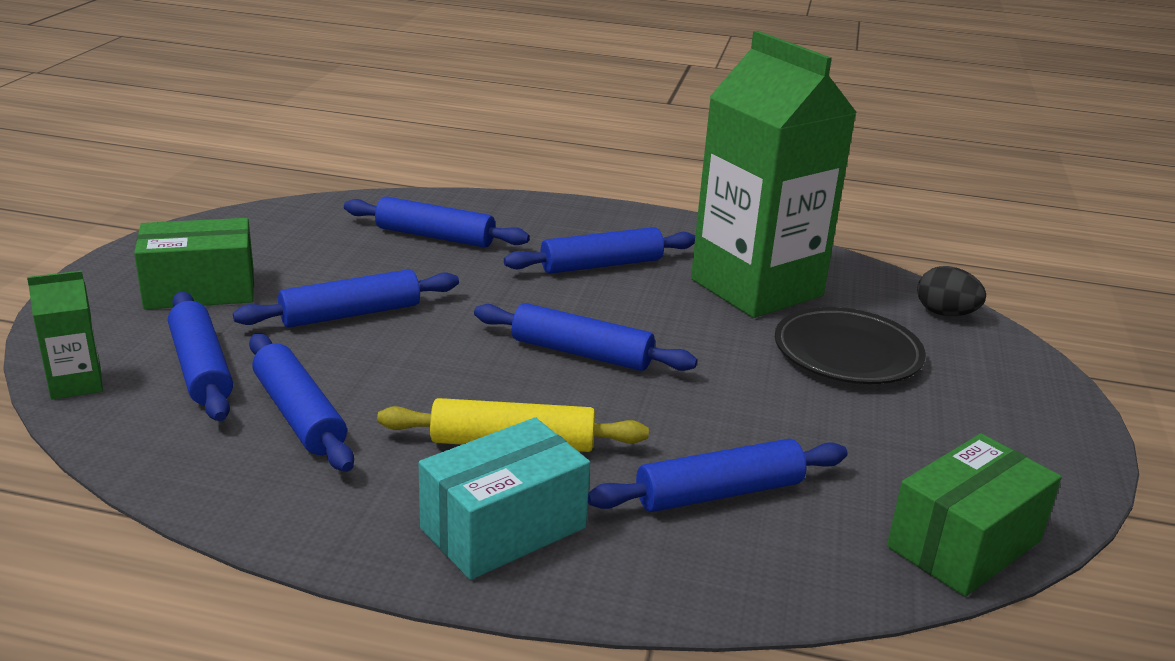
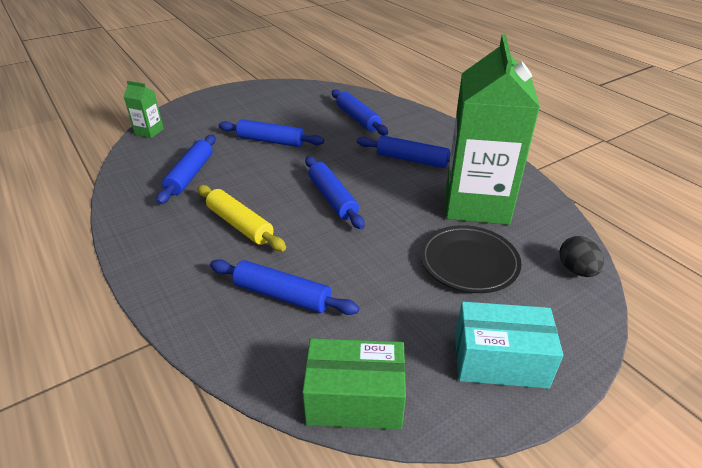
camera: 45 degrees right, 10 degrees up
green box [134,218,254,309] -> none
blue rolling pin [168,292,233,421] -> none
turquoise box [419,417,590,580] -> turquoise box moved to [455,302,563,389]

